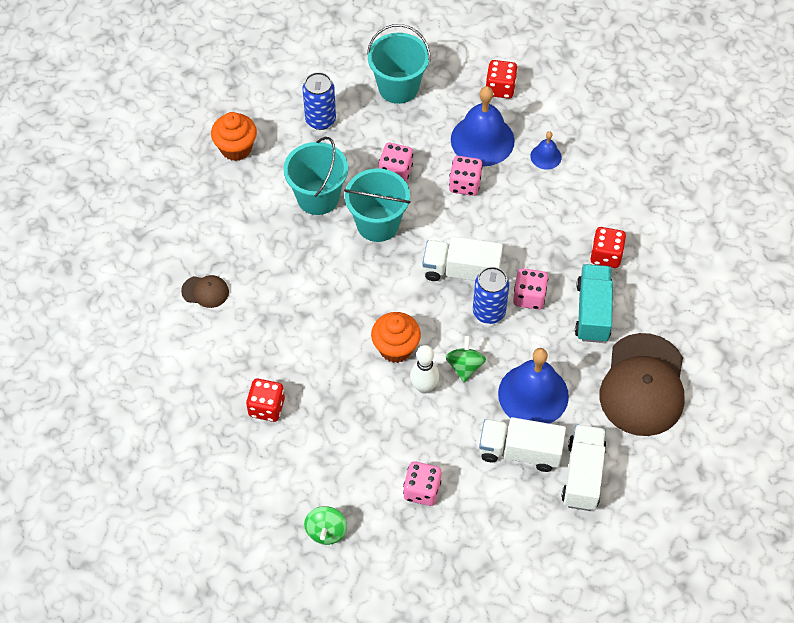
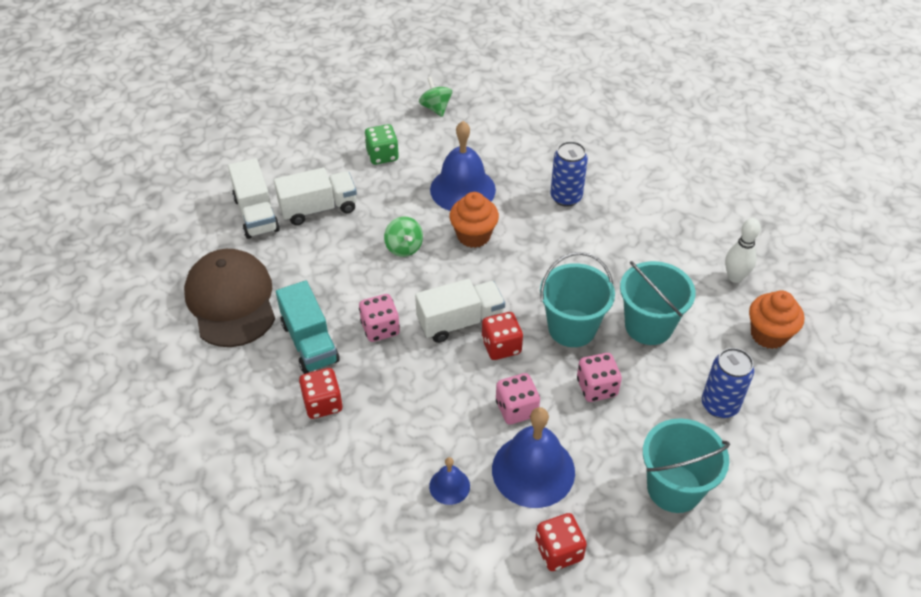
camera: 150 degrees right, 10 degrees down
brown cap [181,275,229,308] -> none
red dice [246,379,285,422] -> red dice moved to [482,312,523,360]
pink dice [403,461,441,506] -> green dice [365,124,399,165]
white bowling pin [410,345,439,394] -> white bowling pin moved to [725,218,761,283]
blue can [473,267,509,324] -> blue can moved to [550,141,588,207]
blue bell [498,348,569,424] -> blue bell moved to [430,121,496,211]

